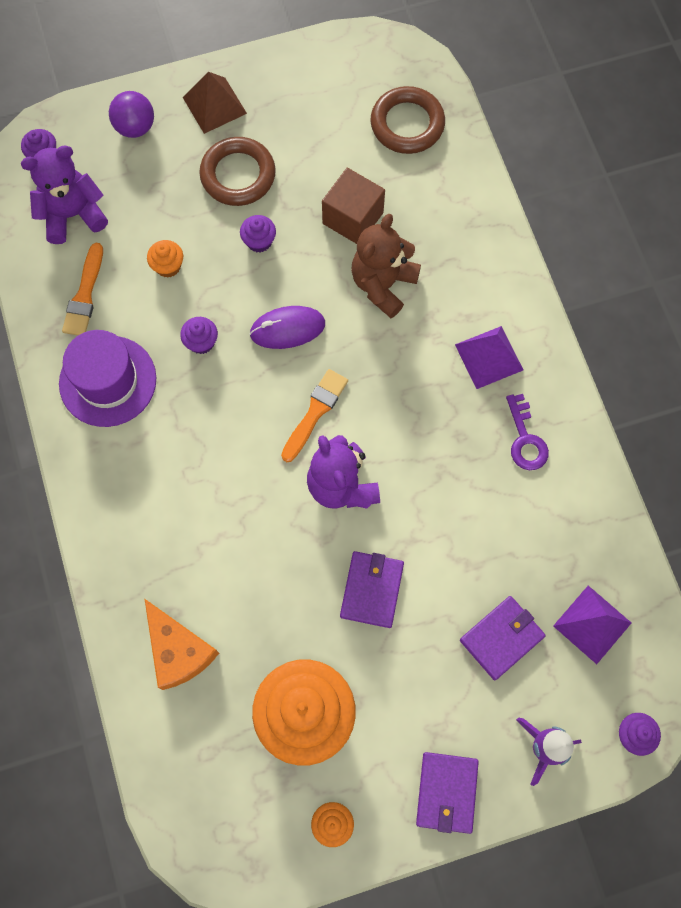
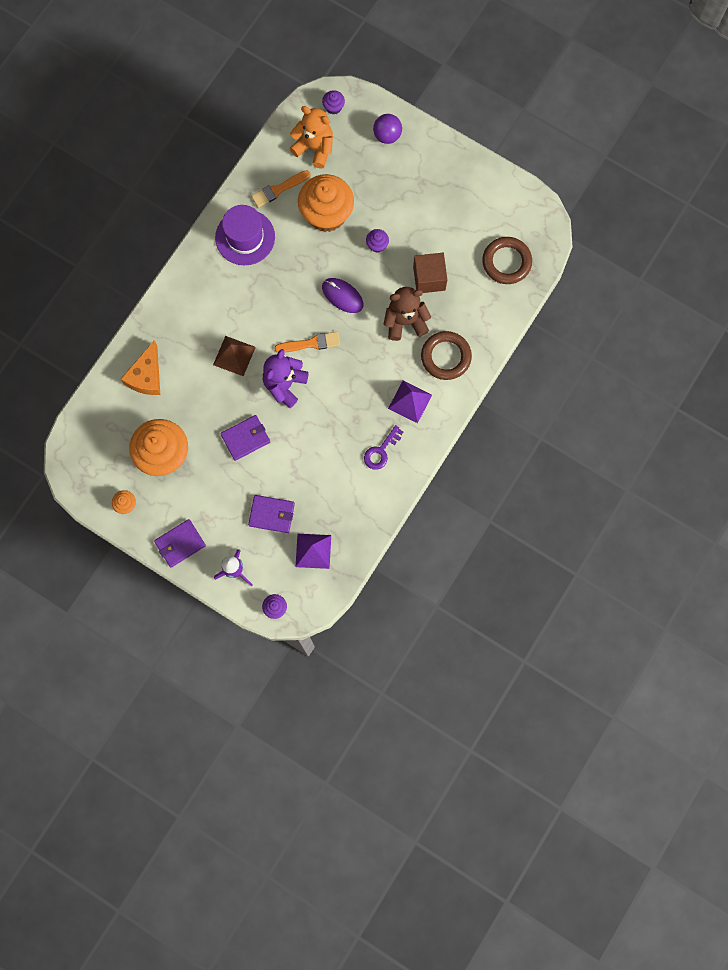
camera: 50 degrees right, 5 degrees up
purple teddy bear [21,145,108,244] -> orange teddy bear [289,106,333,169]
orange cupcake [147,240,183,278] -> orange cupcake [298,174,354,232], size x2.41
purple cupcake [180,317,218,354] -> none
brown pyramid [182,72,247,134] -> brown pyramid moved to [213,336,256,376]
brown ring [199,137,276,206] -> brown ring moved to [421,331,472,380]

